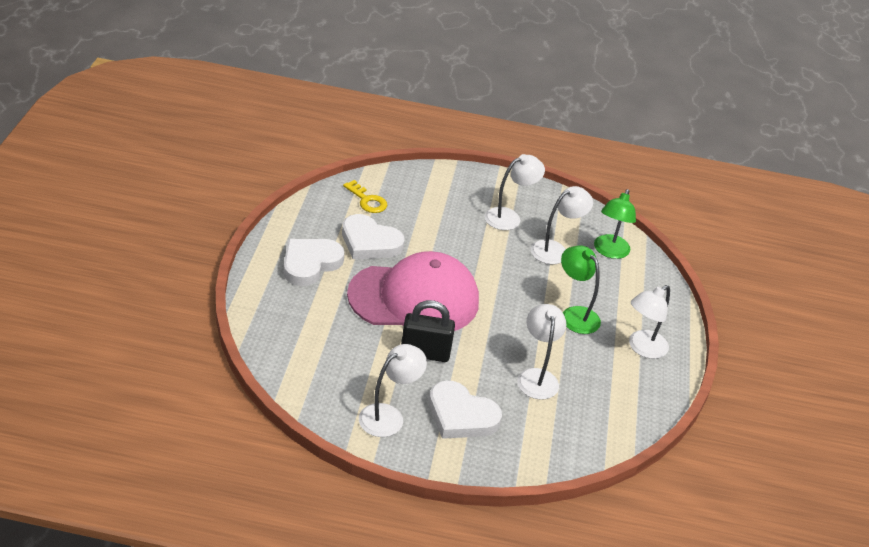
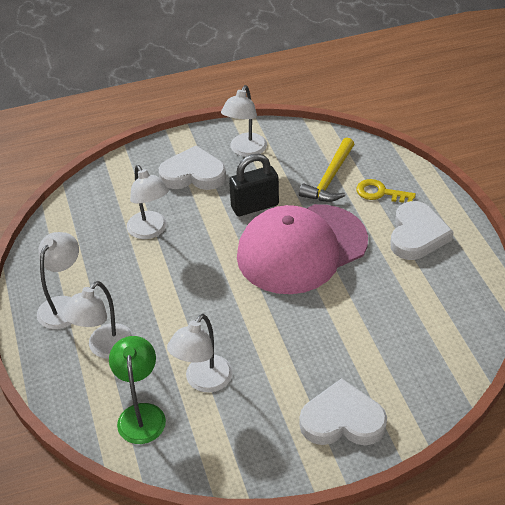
camera: 160 degrees right, 5 degrees up
white heart [342,214,405,259] -> white heart moved to [300,378,387,445]
yellow key [343,180,387,213] -> yellow key moved to [356,179,416,203]
white lamp [484,154,545,230] -> white lamp moved to [62,281,133,359]
green lamp [561,246,601,334] -> none
none -> yellow hammer [299,138,354,202]

